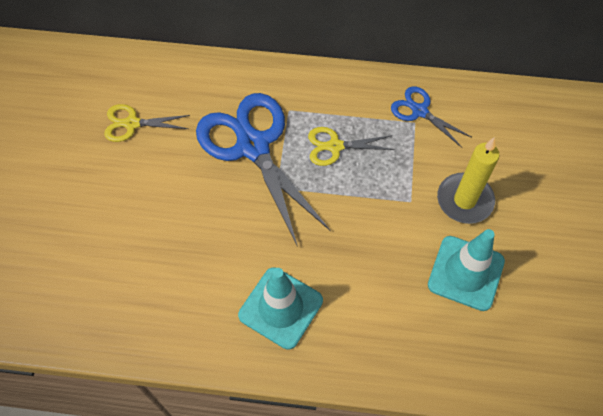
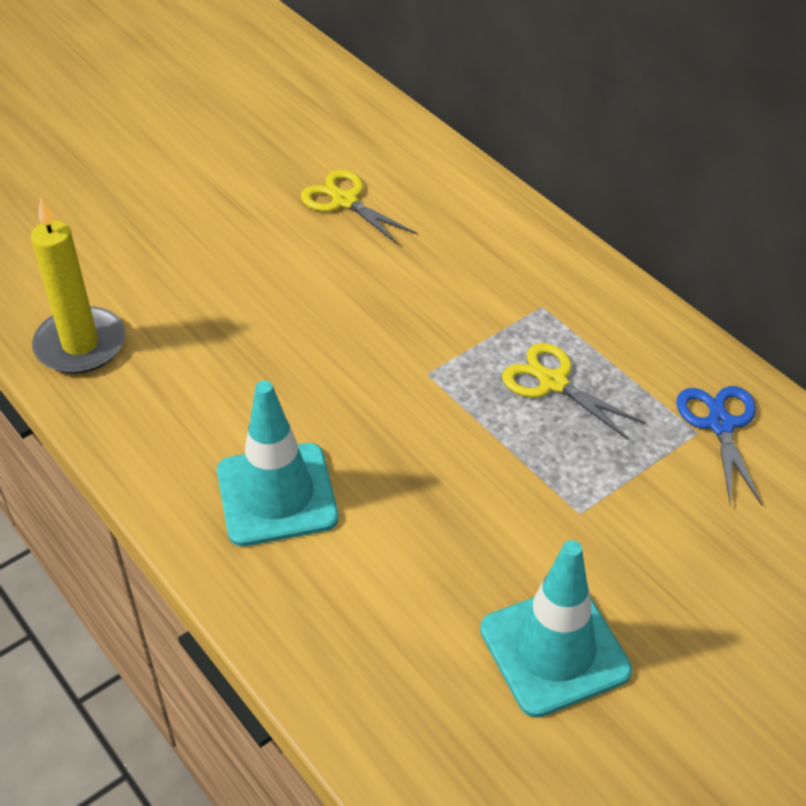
camera: 45 degrees right, 15 degrees down
blue scissors [196,93,331,247] -> none
yellow candle [437,138,500,224] -> yellow candle moved to [31,198,126,374]

